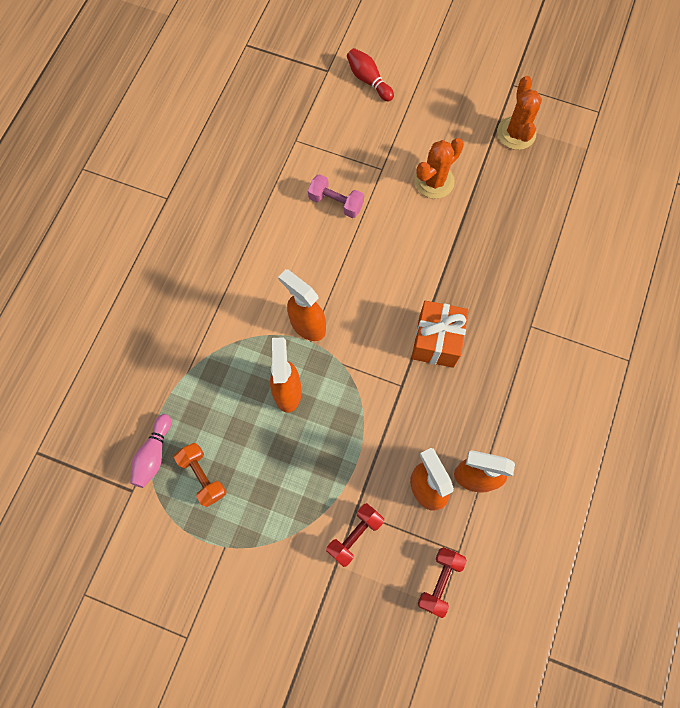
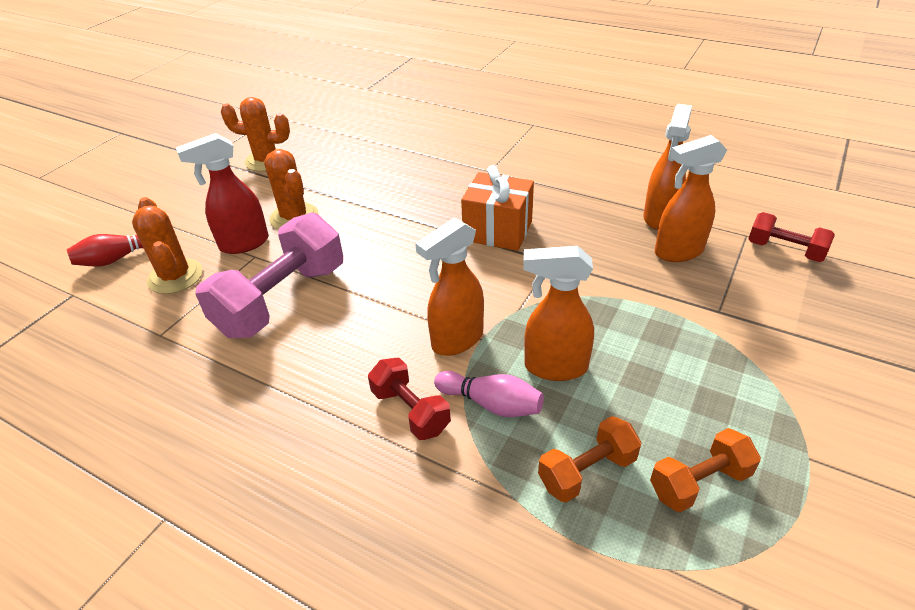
camera: 80 degrees left, 30 degrees down
pink bowling pin [130,414,171,488] -> pink bowling pin moved to [434,371,544,417]
pink dumbbell [308,174,364,218] -> pink dumbbell [195,212,343,338], size x1.88
red dumbbell [326,503,384,567] -> red dumbbell moved to [368,358,451,440]
none -> orange cactus [132,197,203,294]
none -> red spray bottle [176,133,269,254]
none -> orange dumbbell [538,416,642,503]

